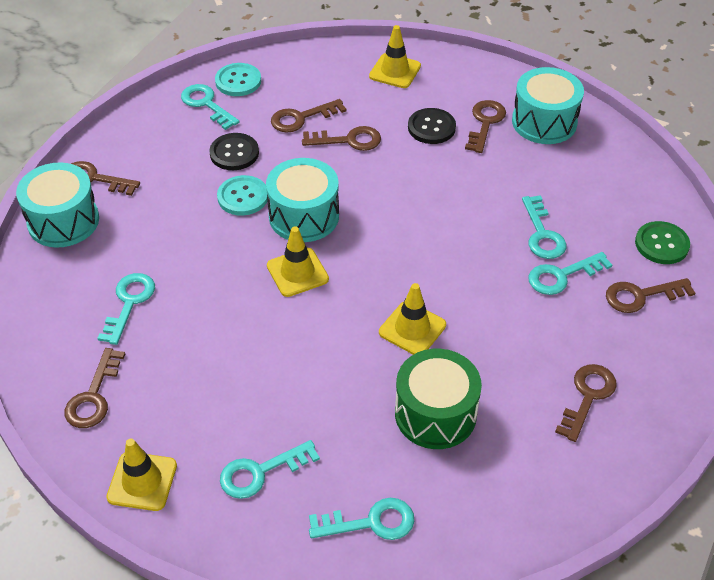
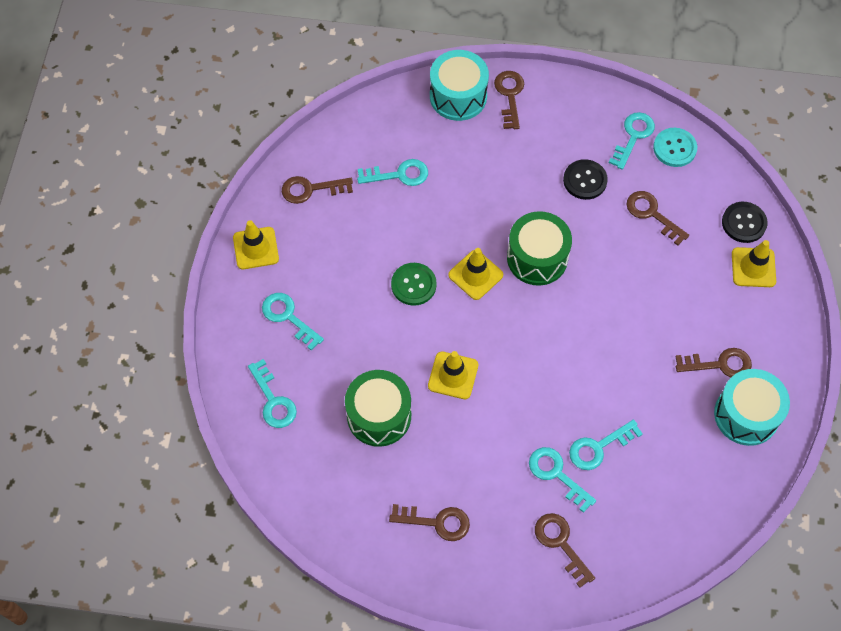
camera: 70 degrees right, 15 degrees up
turquoise button [217,175,267,216] -> none
turquoise drum [266,158,339,242] -> green drum [507,211,572,286]
brown key [302,126,381,151] -> none
black button [408,108,456,144] -> black button moved to [722,202,768,243]
green button [635,221,690,264] -> green button moved to [391,263,437,306]

